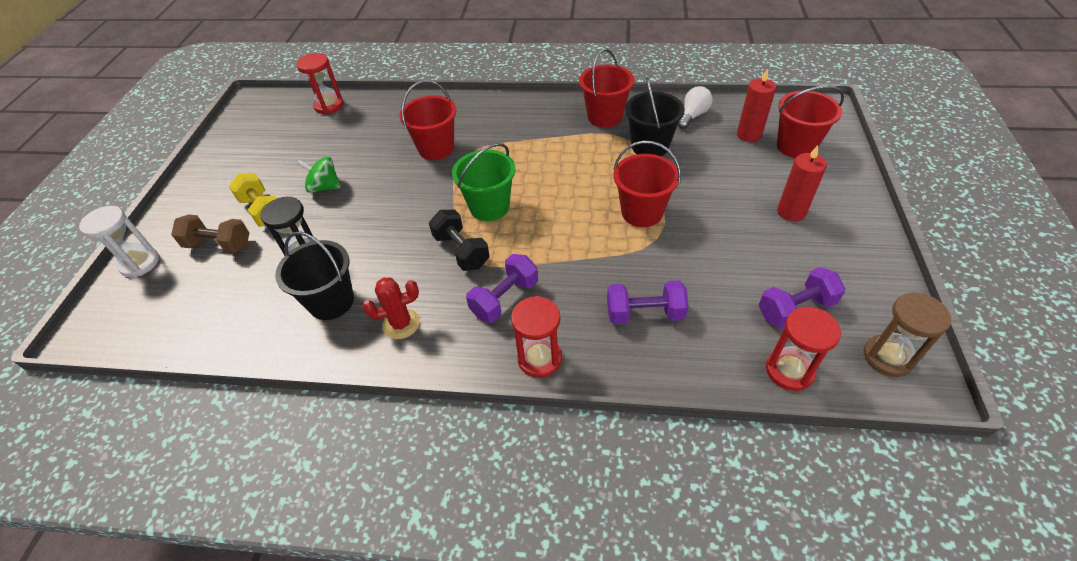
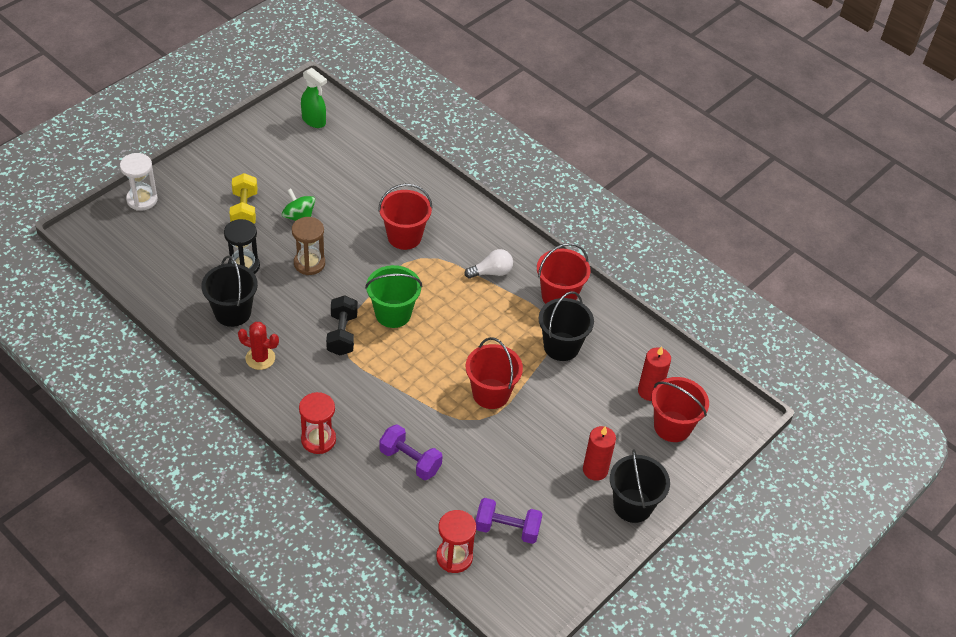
camera: 30 degrees right, 0 degrees up
brown dumbbell [171,214,249,253] -> none
red hourglass [296,53,343,114] -> none
purple dumbbell [466,254,538,323] -> none
white light bulb [678,86,713,129] -> white light bulb moved to [464,249,513,279]
brown hourglass [864,293,951,377] -> brown hourglass moved to [292,217,325,275]
none -> green spray bottle [301,68,327,128]
none -> black bucket [610,449,670,523]

